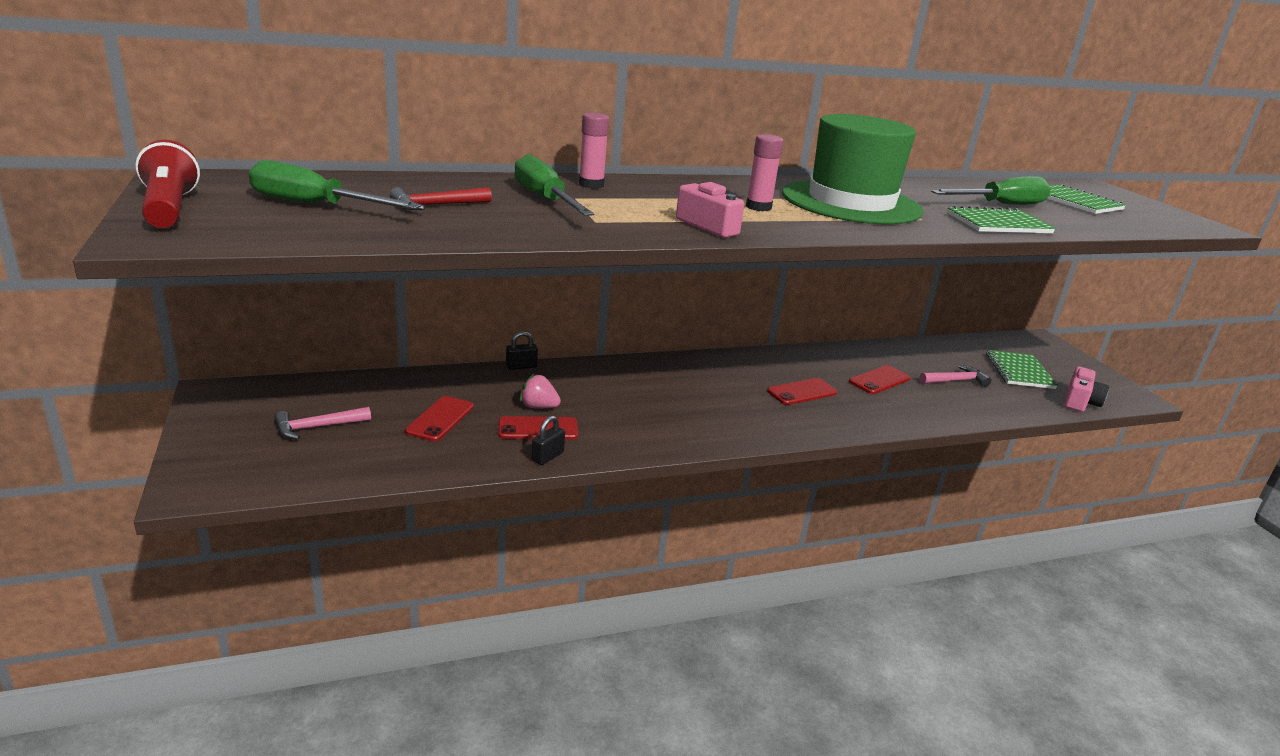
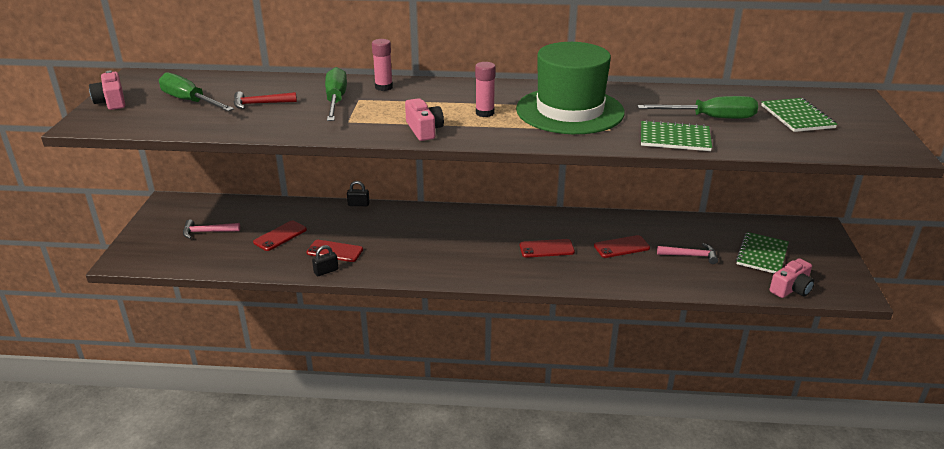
camera: 25 degrees right, 5 degrees up
red flashlight [135,139,200,228] -> pink camera [89,70,125,110]
pink strawberry [520,374,561,408] -> none

